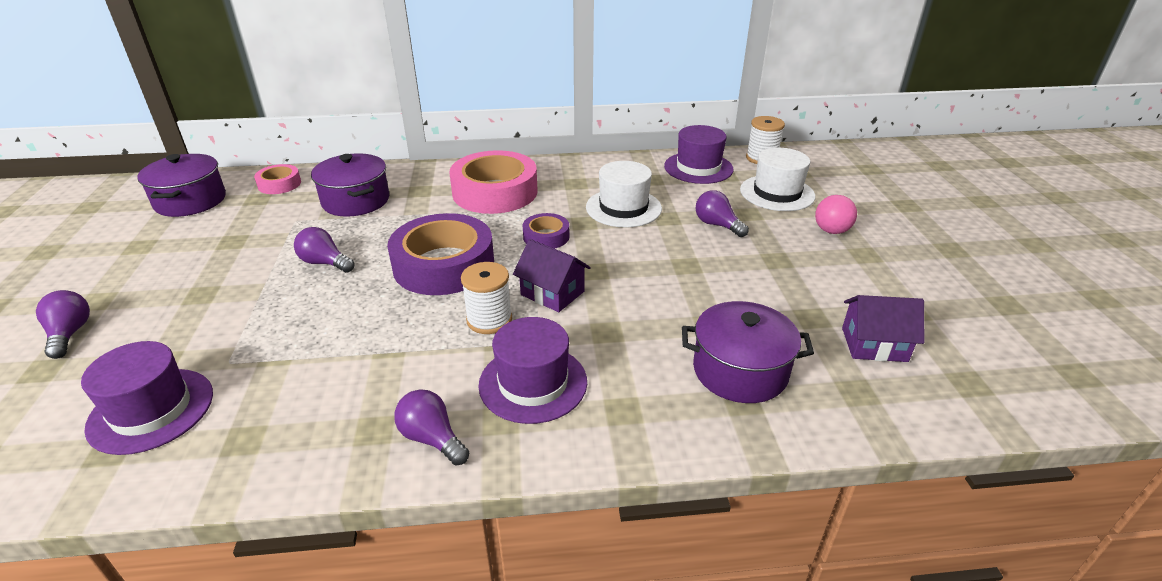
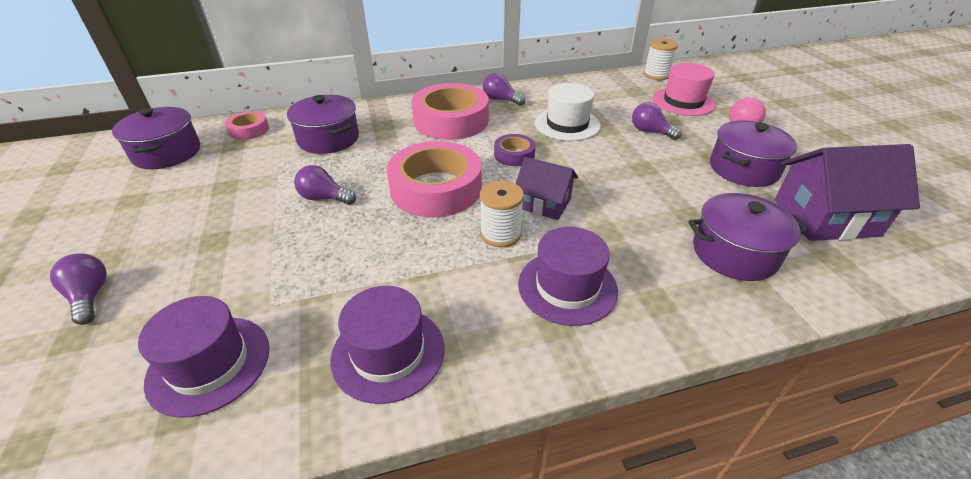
camera: 10 degrees left, 5 degrees up
purple tape [387,213,494,295] -> pink tape [387,141,482,217]
purple light bulb [394,389,469,465] -> purple light bulb moved to [483,73,525,106]
purple hat [664,125,734,184] -> purple hat moved to [330,286,445,404]
white hat [740,148,815,211] -> pink hat [652,63,716,116]
purple house [842,295,924,362] -> purple house [774,144,920,241], size x1.64
none -> purple pot [710,120,797,187]

